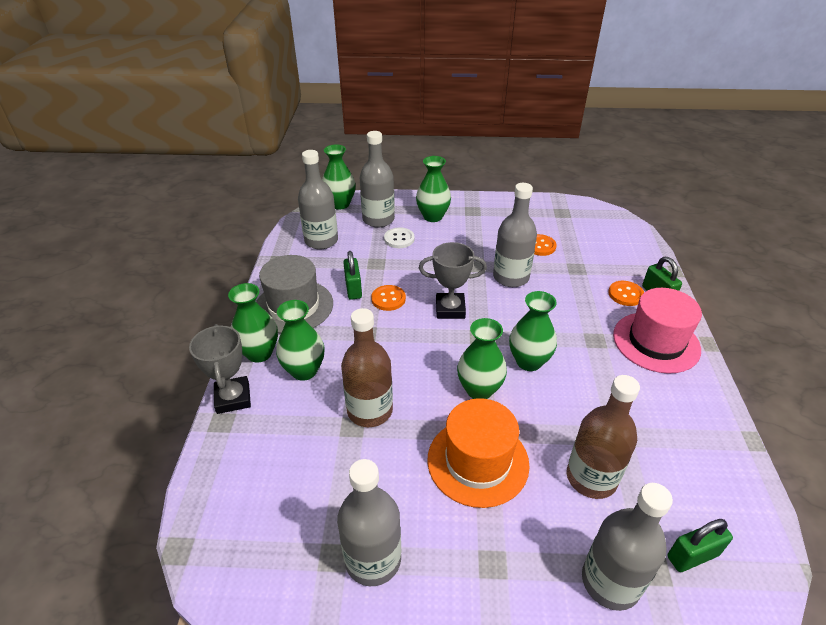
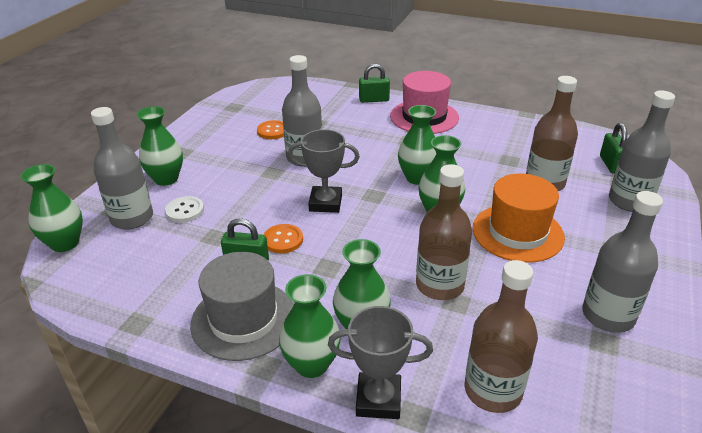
camera: 70 degrees left, 5 degrees down
grey bottle [298,150,338,249] -> none
grey trophy [419,242,487,319] -> grey trophy turned 75 degrees clockwise [288,129,360,213]
orange button [608,281,644,306] -> none
none -> brown bottle [464,260,538,413]

